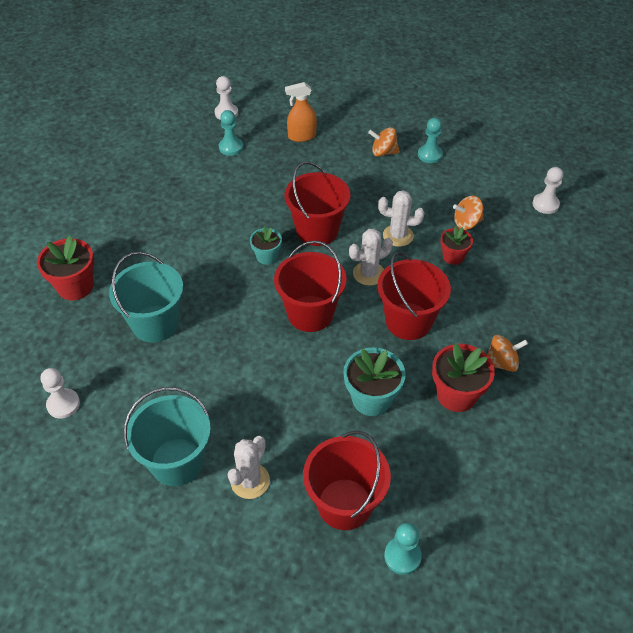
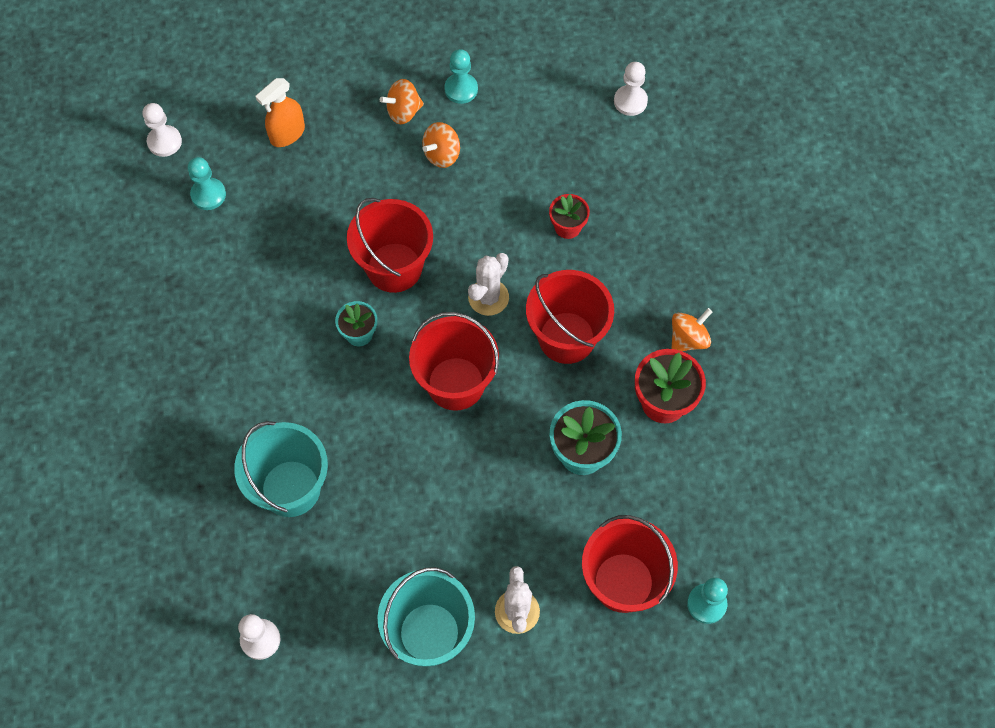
camera: 30 degrees left, 15 degrees up
red flower pot [37,236,94,300] -> none
white cactus [378,190,424,247] -> none
orange spinning top [453,196,483,230] -> orange spinning top moved to [422,122,460,168]

